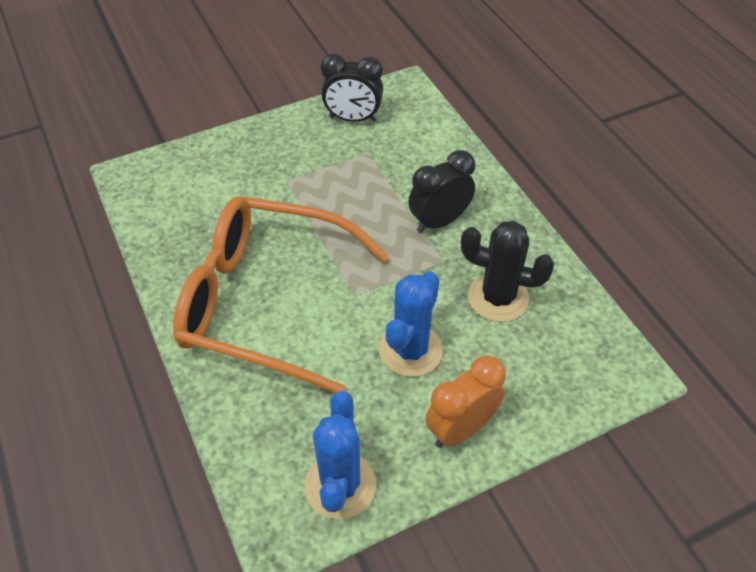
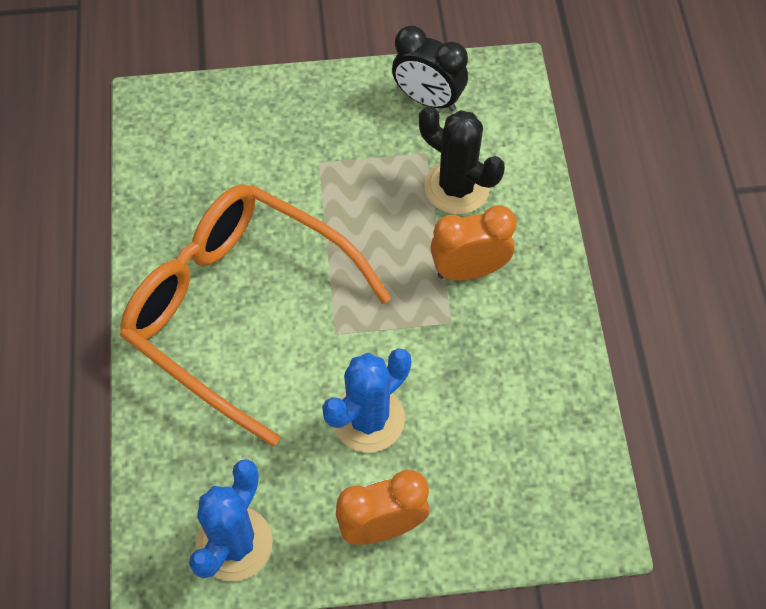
camera: 20 degrees right, 10 degrees up
black clock [408,150,475,233] -> orange clock [430,206,517,281]
black cactus [461,221,554,322] -> black cactus moved to [419,106,505,214]

